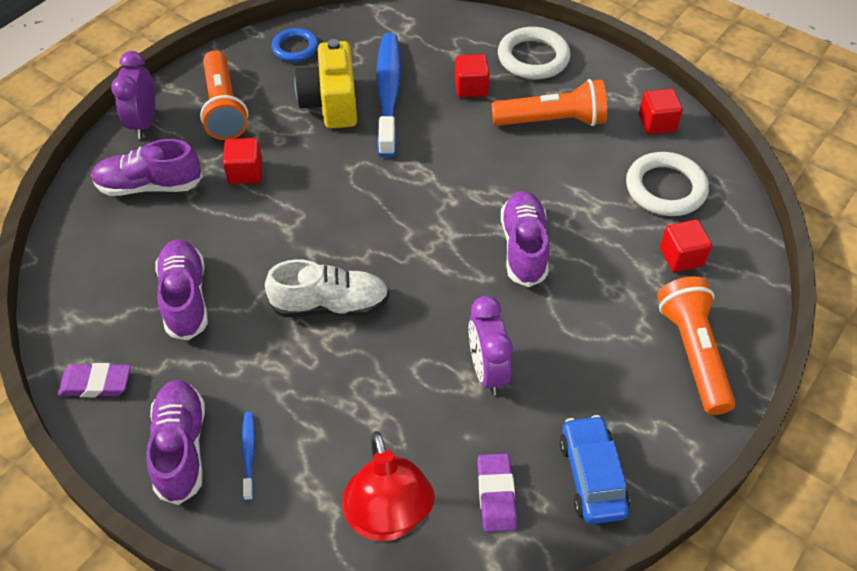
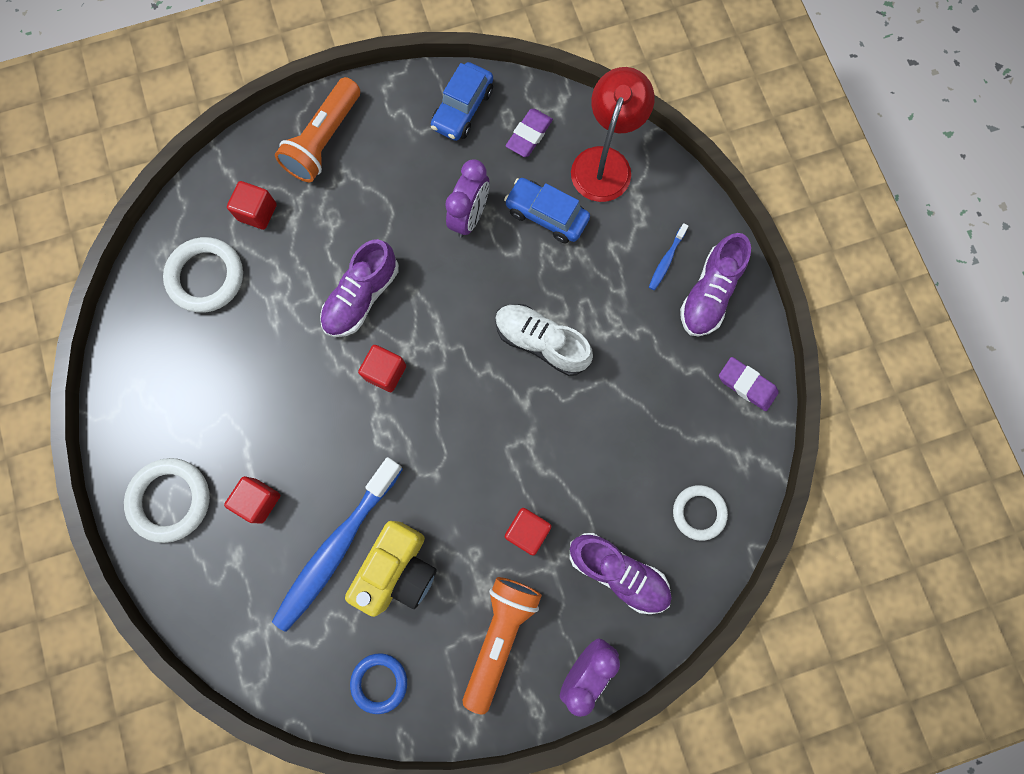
camera: 145 degrees left, 25 degrees up
purple shoe [155,240,208,341] -> none
orange flashlight [492,79,607,126] -> none
red cube [639,89,683,134] -> red cube moved to [358,345,406,392]
none -> blue car [504,178,590,243]
none -> white ring [673,485,728,541]

